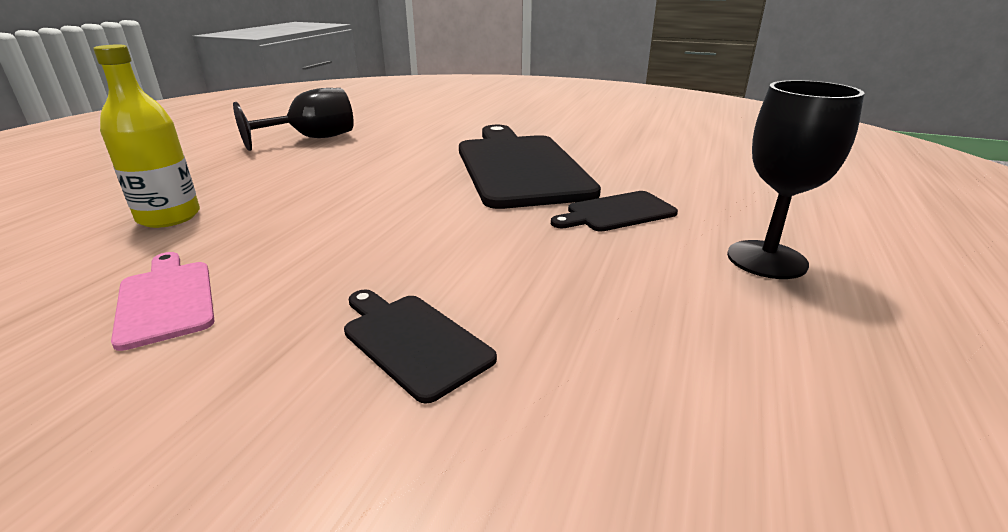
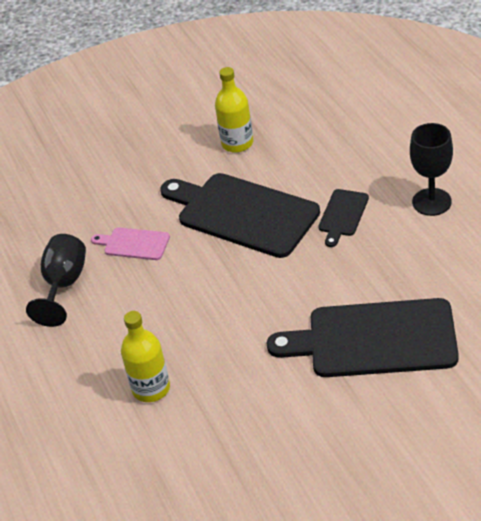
camera: 40 degrees left, 15 degrees up
pink cutting board [111,252,215,351] -> pink cutting board moved to [91,227,170,260]
black cutting board [344,289,497,404] -> black cutting board [267,298,459,377], size x2.14
none -> yellow bottle [215,67,253,153]

